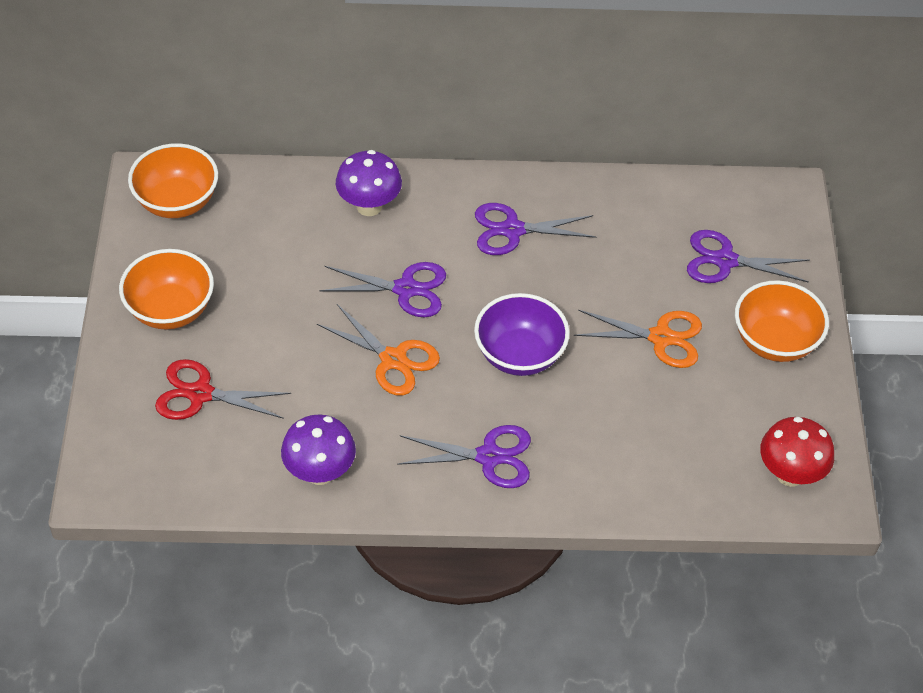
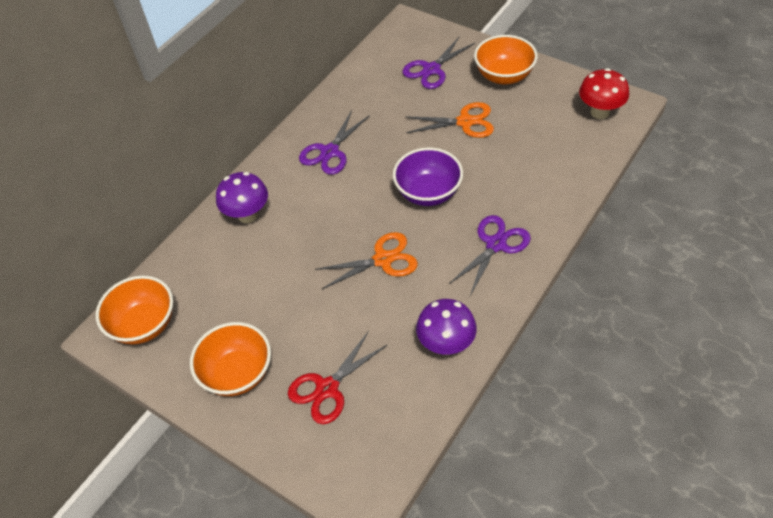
camera: 50 degrees left, 0 degrees up
purple scissors [319,262,446,317] -> none
orange scissors [574,310,702,368] -> orange scissors turned 45 degrees clockwise [405,102,494,138]

